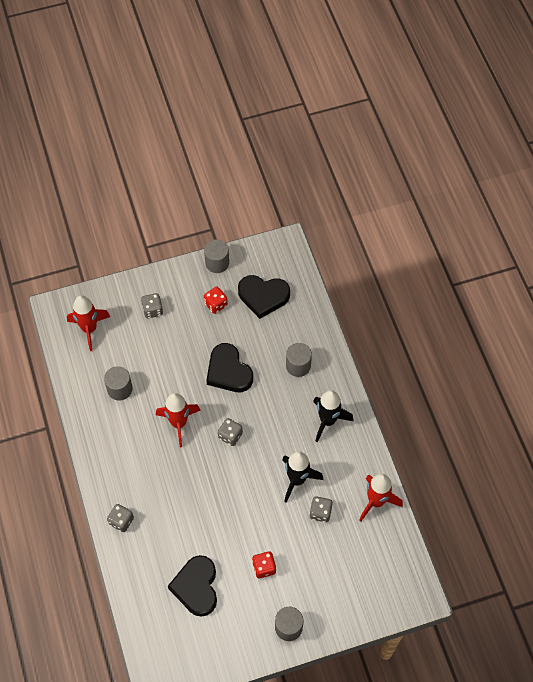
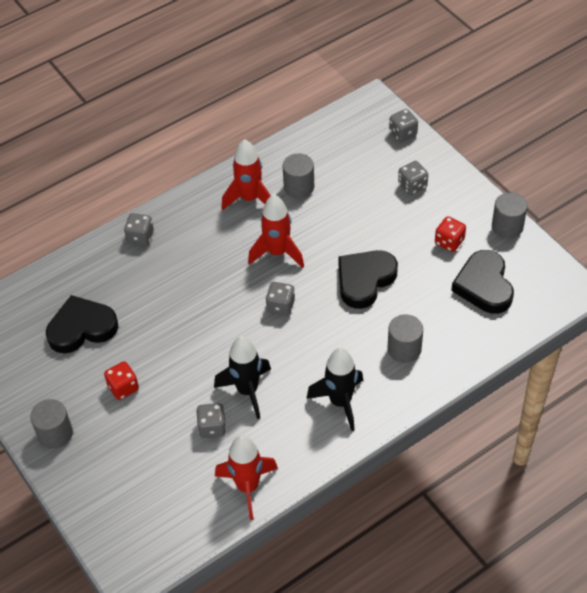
camera: 75 degrees right, 10 degrees down
red rocket [67,295,110,351] -> red rocket moved to [221,139,271,210]
none -> grey dice [389,109,418,142]

